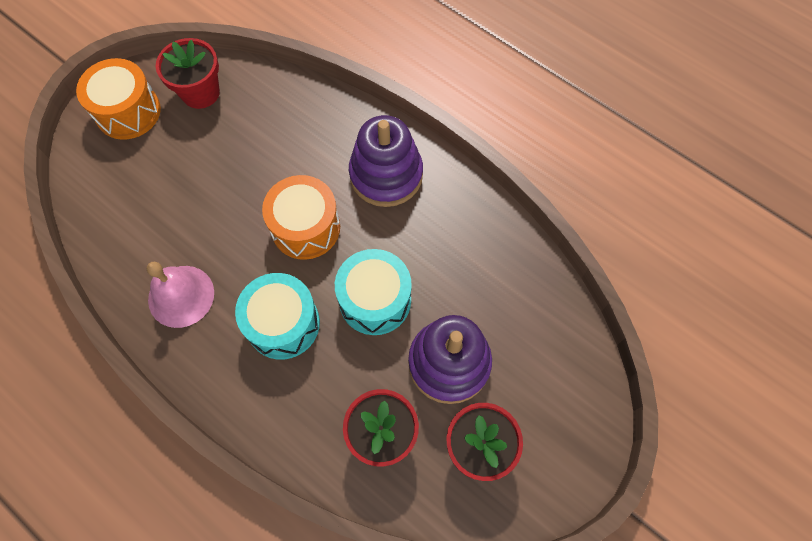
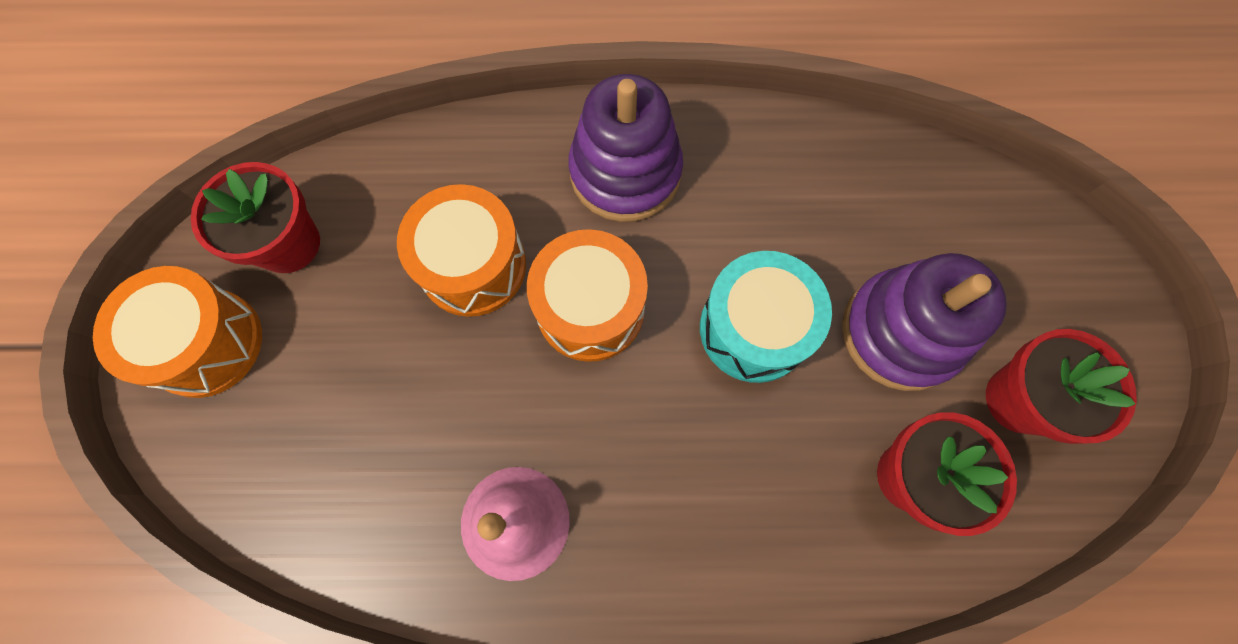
camera: 40 degrees left, 5 degrees up
turquoise drum [235,273,320,360] -> none
none -> orange drum [397,184,526,317]

